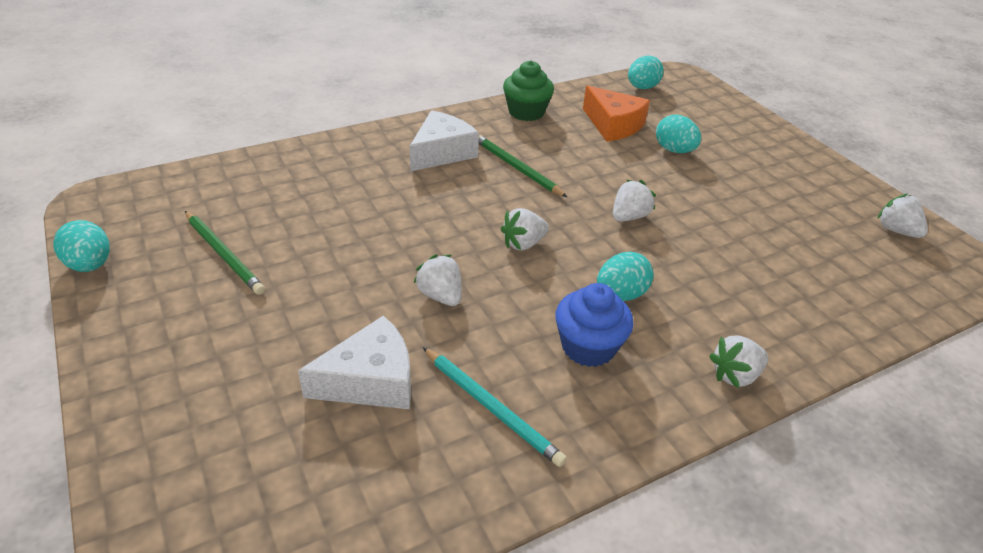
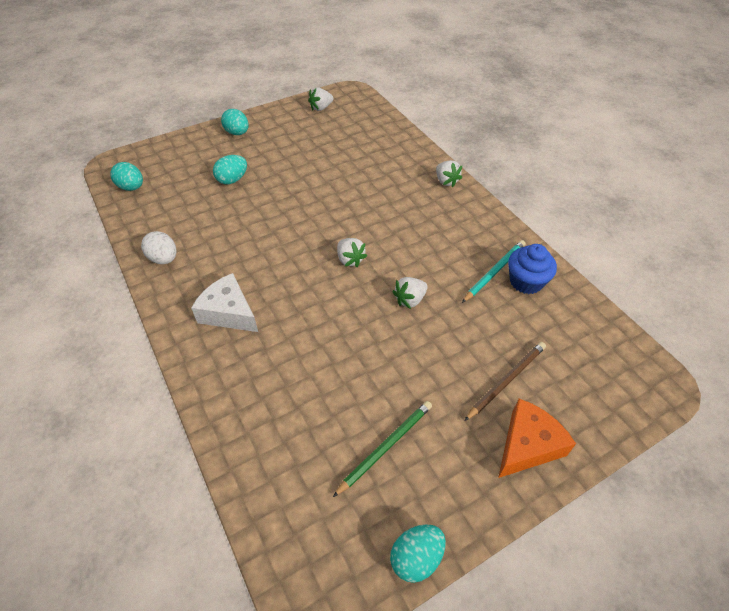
camera: 90 degrees left, 10 degrees up
white cheese [298,315,411,409] -> none
green pencil [479,134,567,197] -> none
green cupcake [503,60,554,121] -> white egg [141,231,177,264]
blue cupcake [555,283,634,367] -> blue cupcake moved to [508,244,557,294]
orange cheese [583,86,650,142] -> orange cheese moved to [498,399,576,478]
turquoise egg [597,252,654,301] -> turquoise egg moved to [221,109,248,135]
white strawberry [613,180,656,221] -> none
none -> brown pencil [464,342,546,421]

